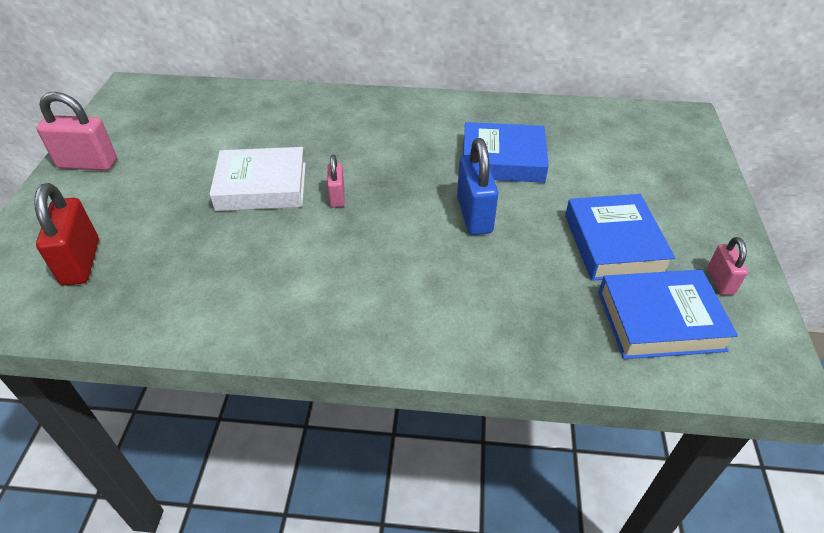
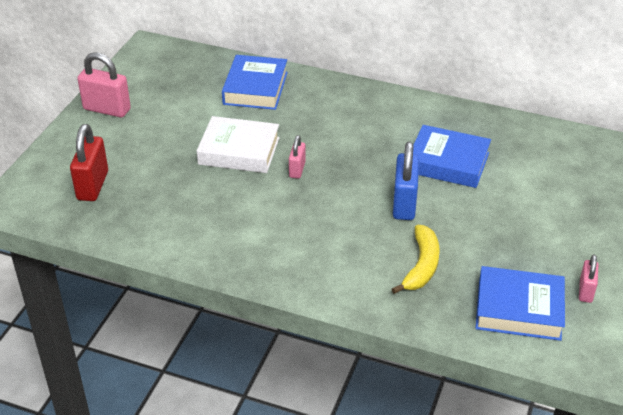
camera: 15 degrees right, 5 degrees down
blue book [565,194,675,281] -> blue book moved to [222,55,288,110]
none -> yellow banana [392,225,440,294]

